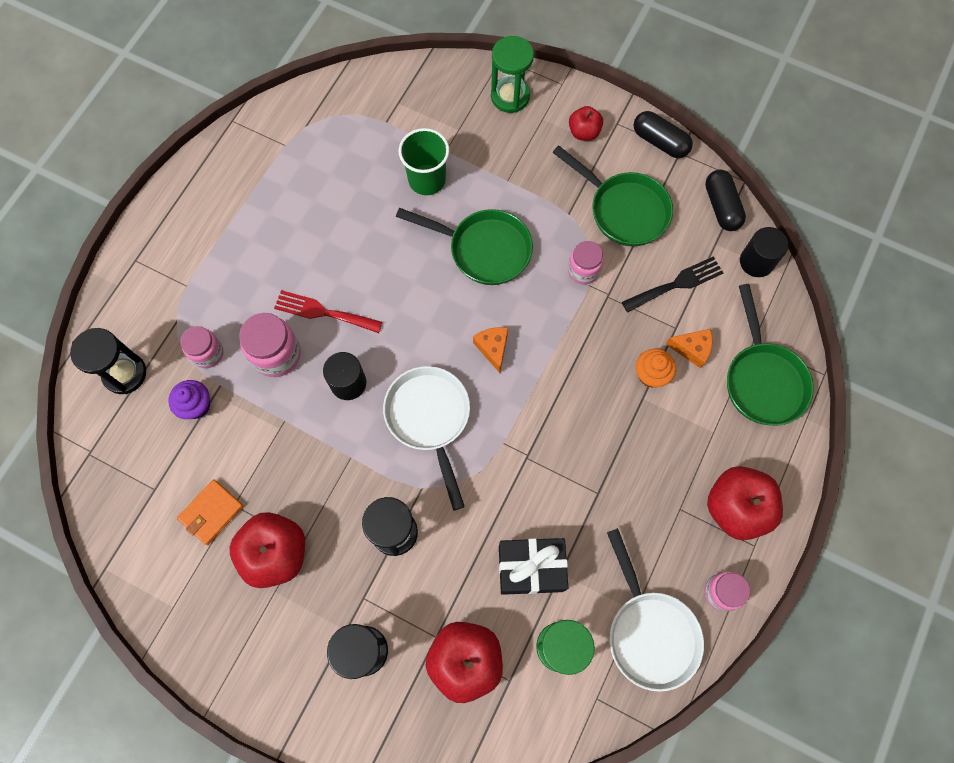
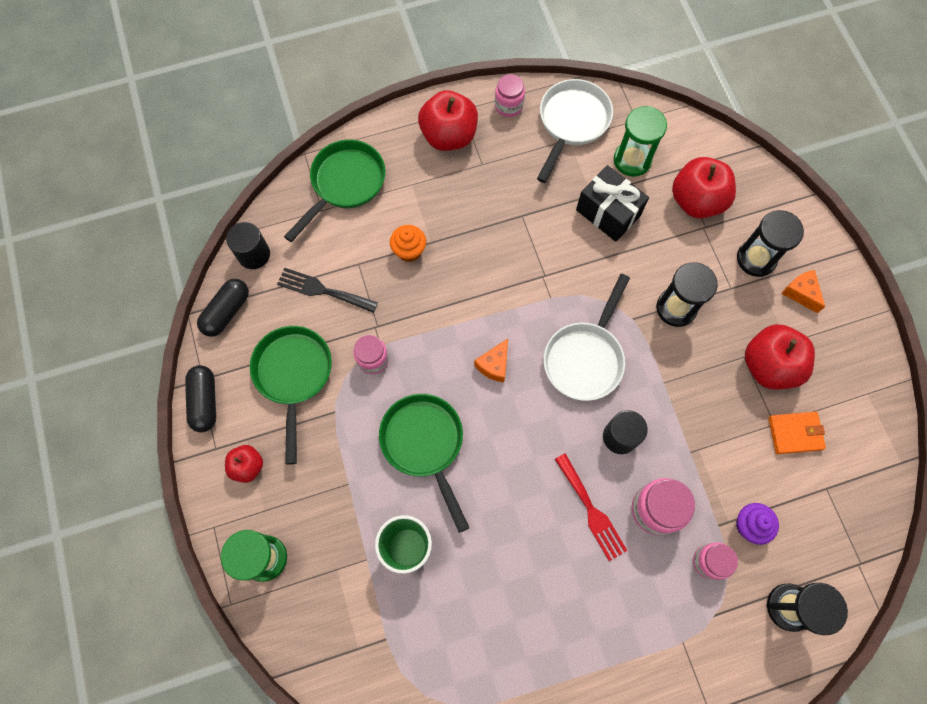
camera: 135 degrees left, 0 degrees up
orange cheese [666,329,713,368] -> orange cheese moved to [781,270,825,313]

